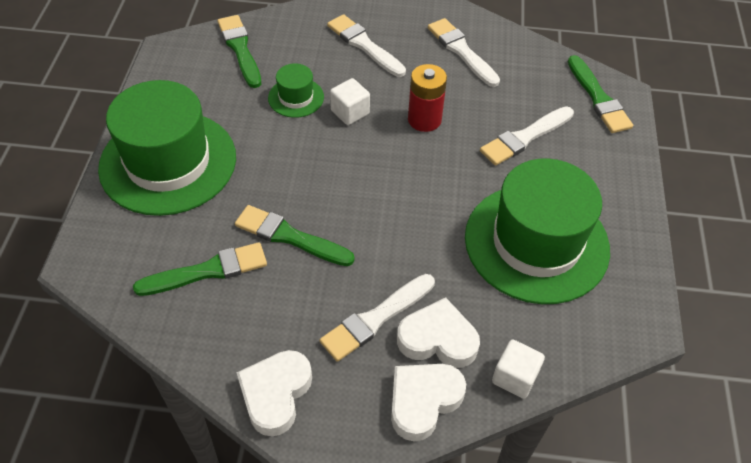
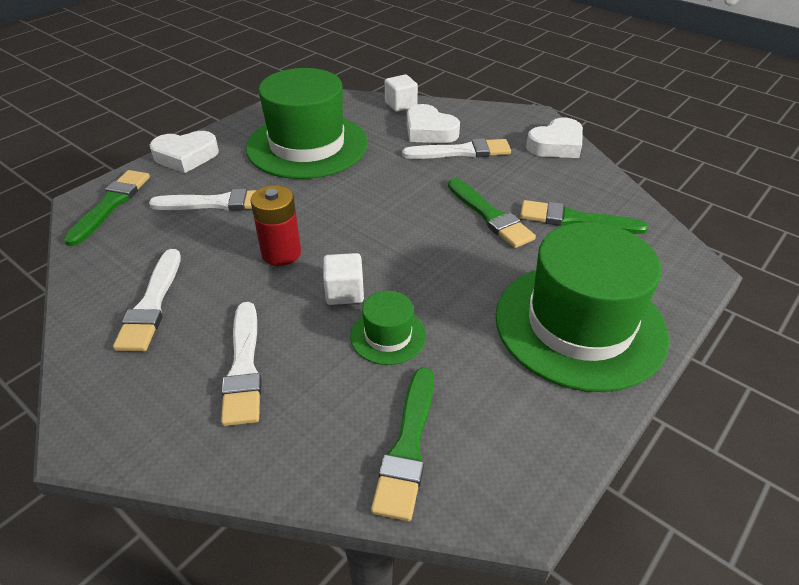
camera: 145 degrees left, 10 degrees down
white heart [391,364,466,441] -> white heart moved to [150,131,219,173]

